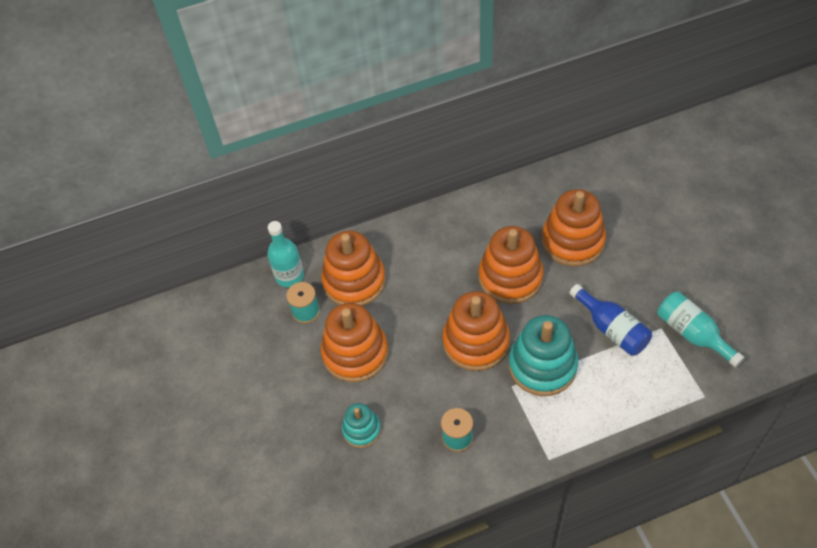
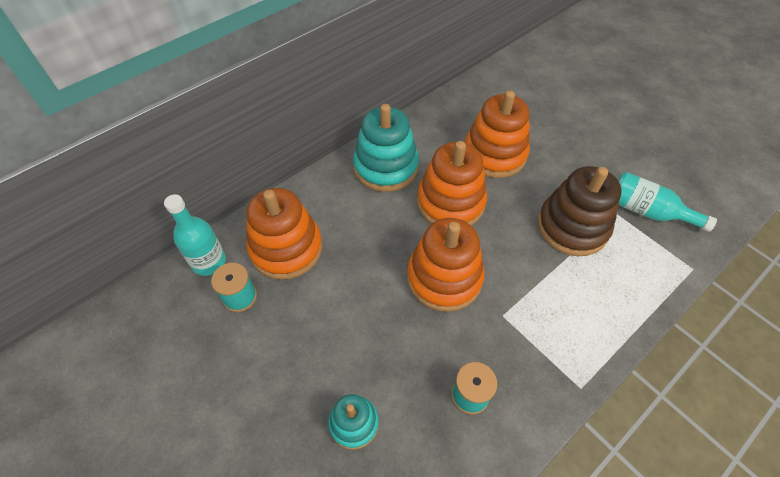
camera: 25 degrees left, 0 degrees up
orange stacking toy [321,303,388,382] -> none
turquoise stacking toy [509,315,578,396] -> turquoise stacking toy moved to [353,104,419,192]
blue bottle [569,284,652,356] -> brown stacking toy [538,166,621,256]

